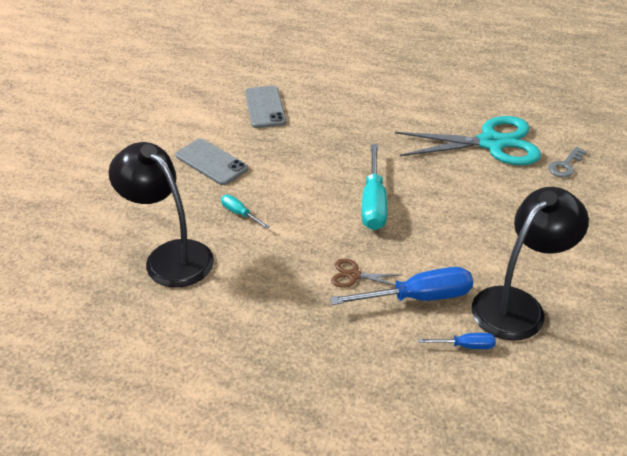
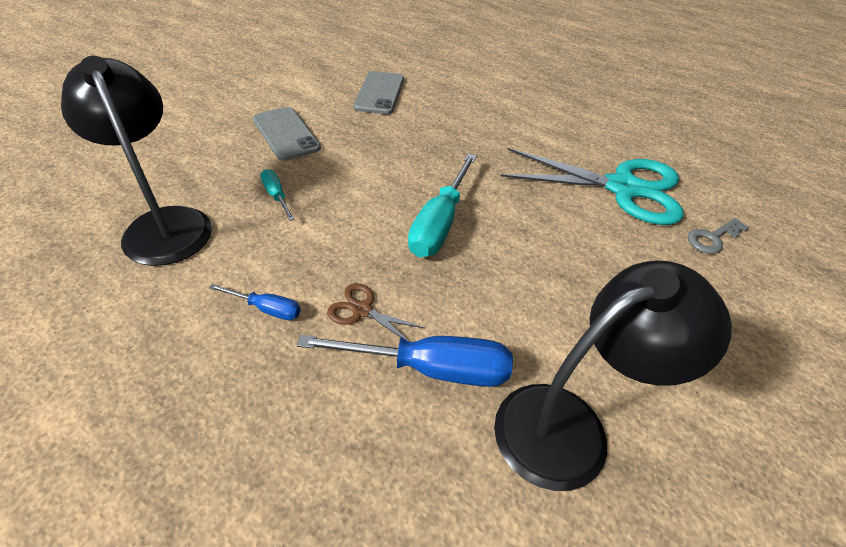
camera: 15 degrees right, 5 degrees up
blue screwdriver [418,333,496,349] -> blue screwdriver moved to [209,284,301,320]

